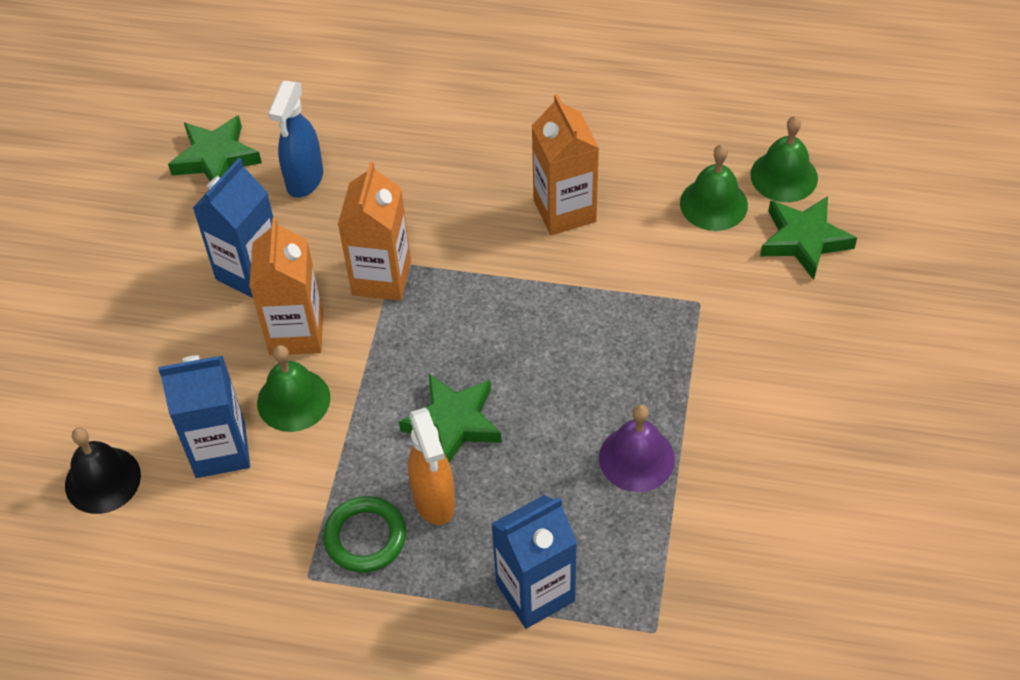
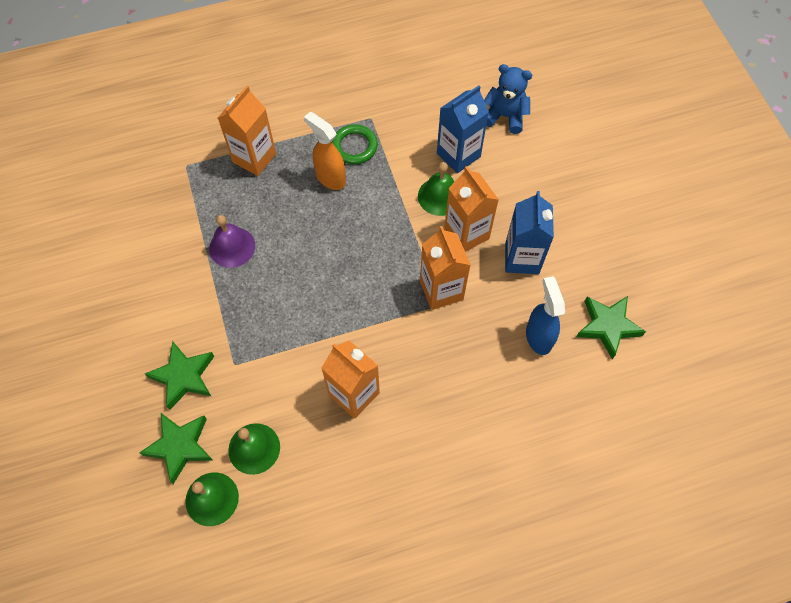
camera: 150 degrees right, 10 degrees up
black bell [65,427,141,514] -> blue teddy bear [484,64,532,134]
green star [399,374,502,463] -> green star moved to [145,341,214,410]
blue carton [491,495,577,629] -> orange carton [218,86,276,176]

